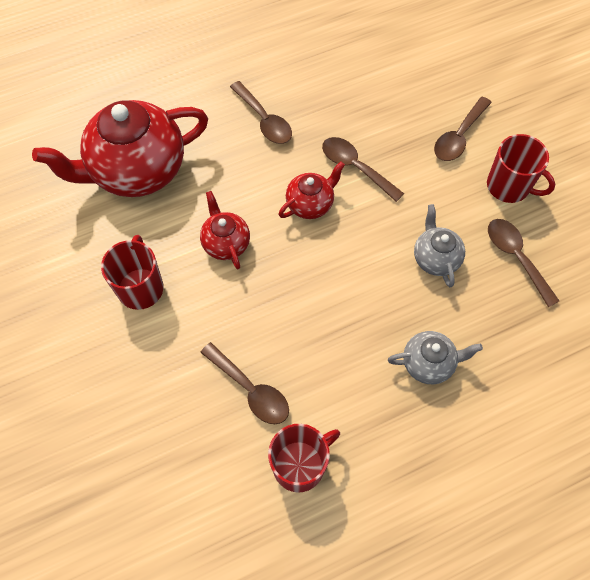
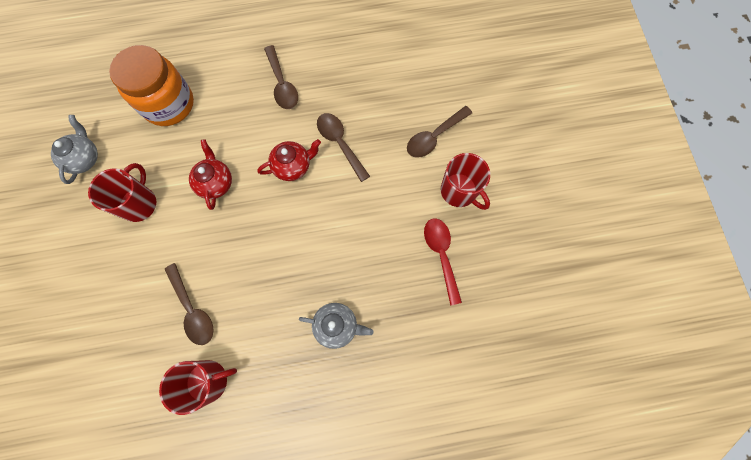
camera: 15 degrees right, 10 degrees up
red teapot [32,100,208,197] -> orange jar [109,45,194,126]
grey teapot [414,204,465,287] -> grey teapot moved to [51,115,98,184]
brown spoon [488,219,559,307] -> red spoon [424,218,462,305]

